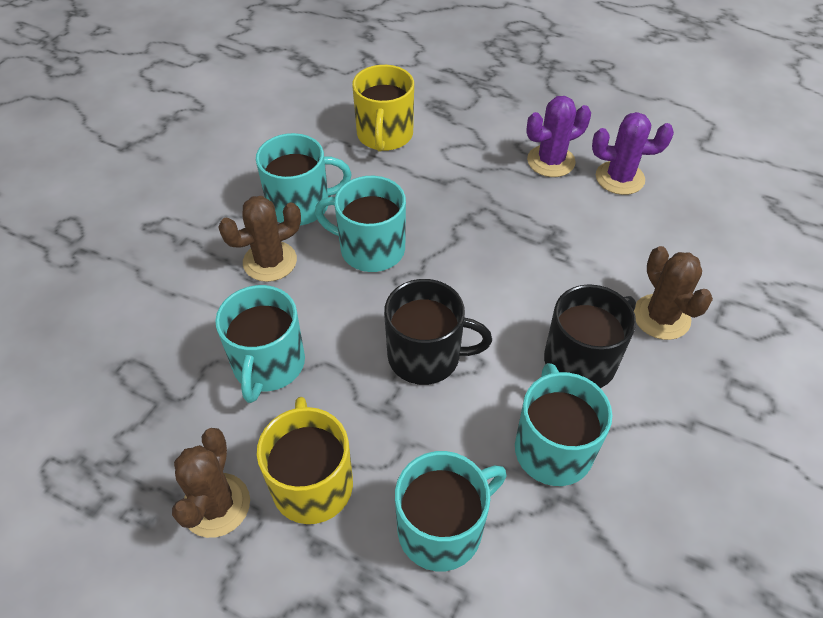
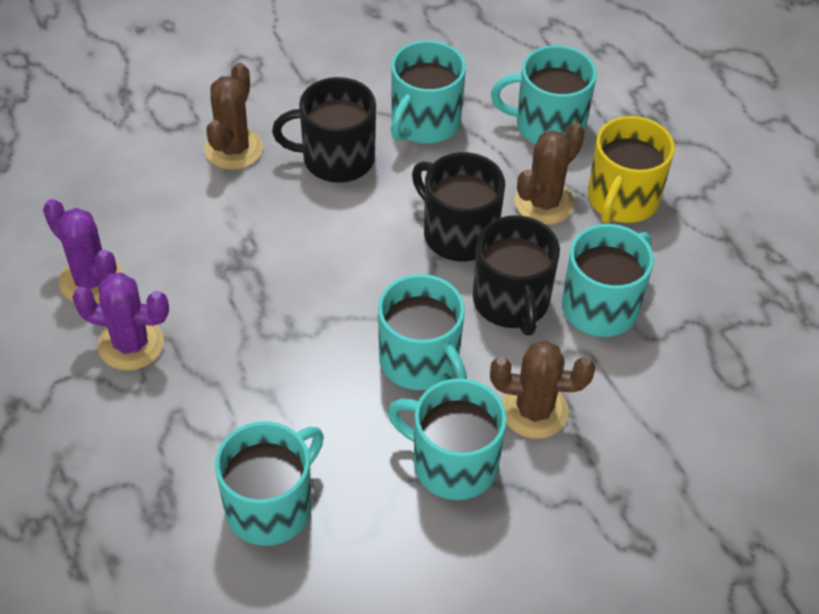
camera: 145 degrees left, 0 degrees up
brown cactus [172,428,250,538] -> brown cactus moved to [514,122,585,225]
yellow mug [352,65,414,152] -> turquoise mug [215,421,324,546]
none -> black mug [473,215,560,335]

